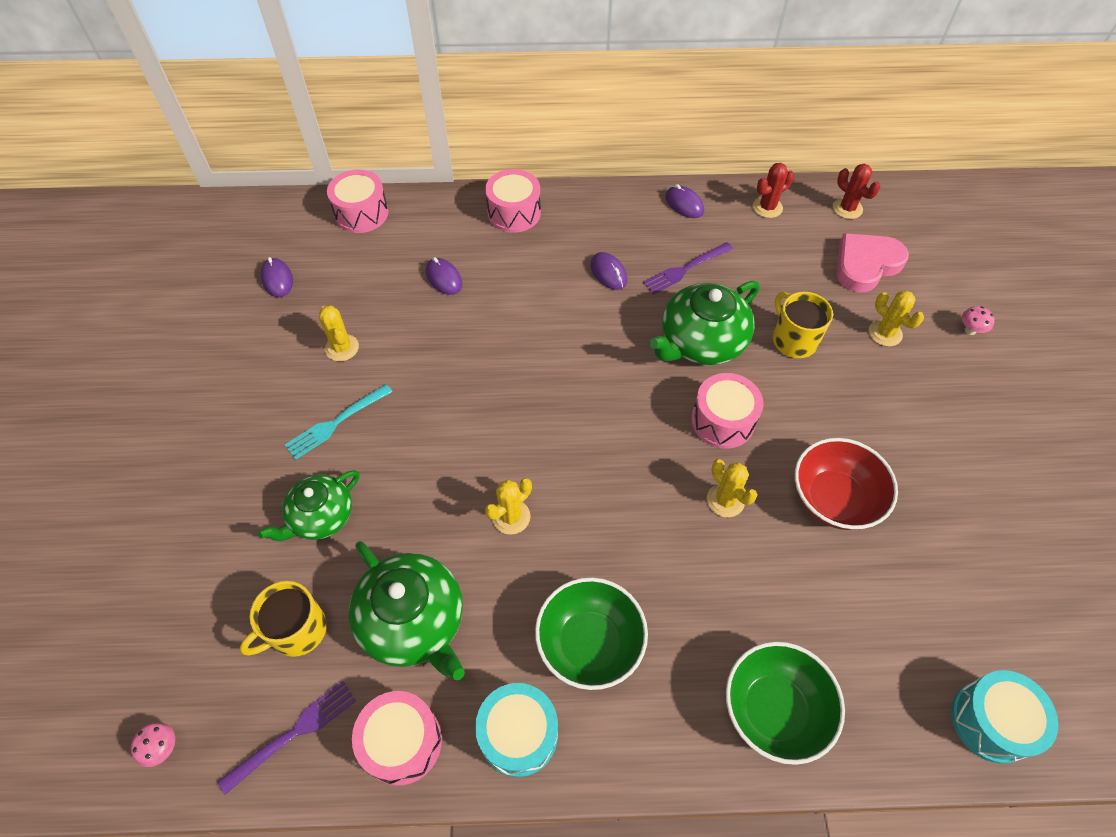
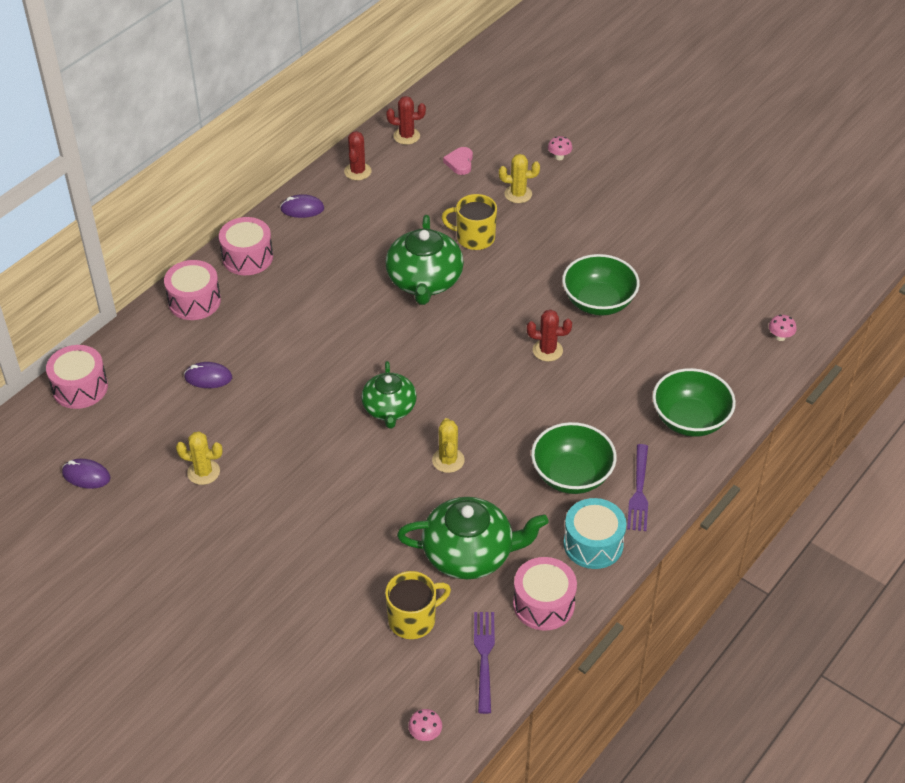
camera: 50 degrees left, 10 degrees down
yellow mug [240,581,327,657] -> yellow mug turned 120 degrees counterclockwise [385,571,451,639]
green teapot [258,470,359,541] -> green teapot moved to [361,361,417,429]
turquoise fork [285,384,393,460] -> none
purple mouse [590,252,627,290] -> none
purple fork [643,242,733,295] -> purple fork moved to [627,444,648,531]
pink drum [691,373,763,449] -> pink drum moved to [219,217,273,275]
yellow cactus [707,459,757,517] -> red cactus [527,310,572,361]
red bowl [795,438,898,530] -> green bowl [562,254,640,316]
pink heart [837,233,909,292] -> pink heart [443,147,473,175], size x0.53
turquoise drum [951,670,1058,764] -> pink mushroom [769,315,797,341]

